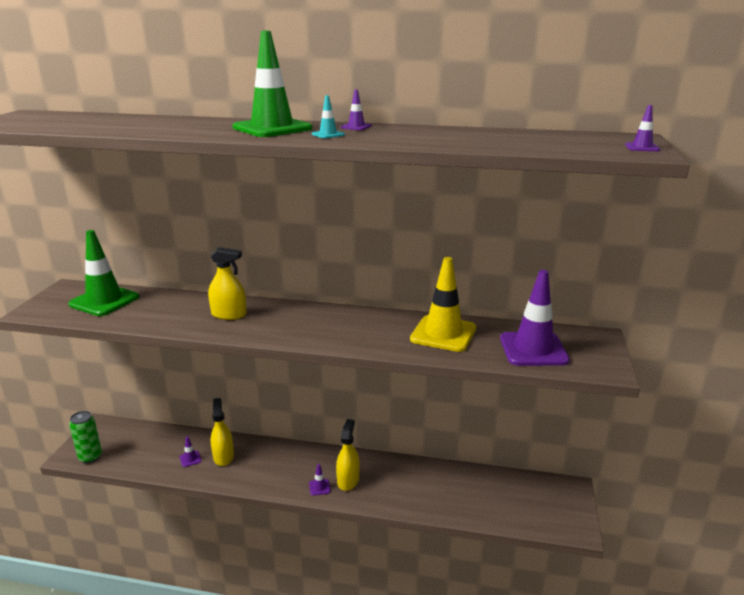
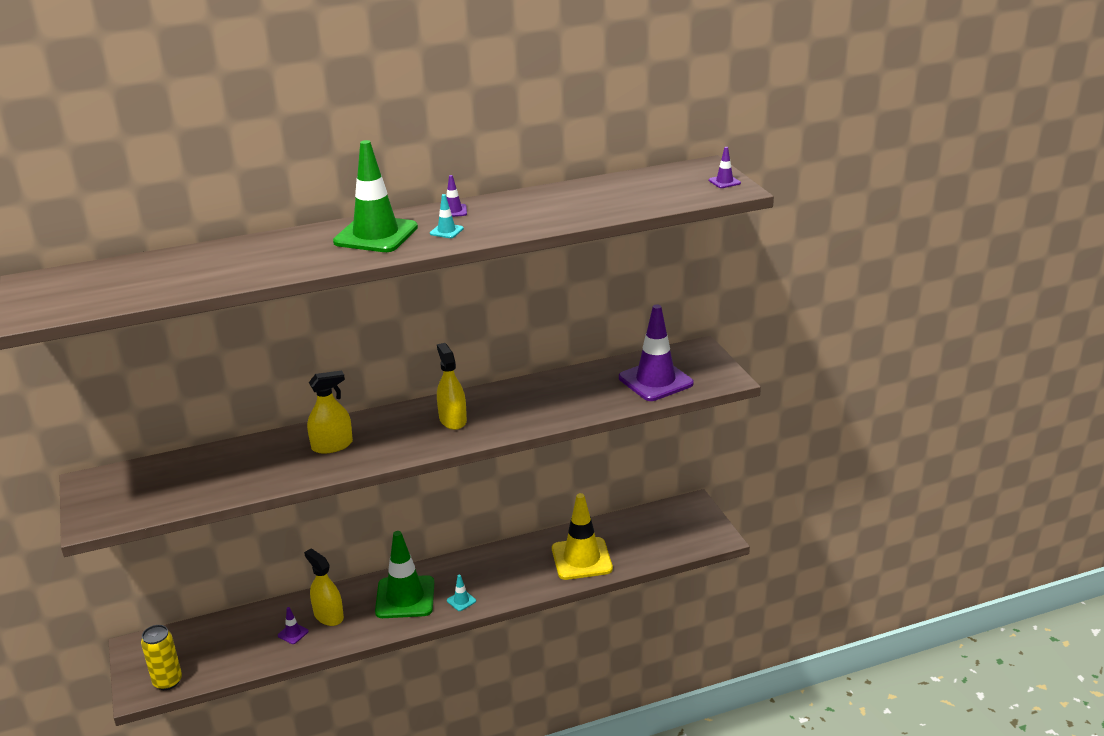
camera: 30 degrees left, 5 degrees up
green traffic cone [68,230,139,316] -> green traffic cone moved to [375,531,434,618]
green can [69,411,102,463] -> yellow can [141,625,182,690]
purple traffic cone [309,464,331,496] -> turquoise traffic cone [447,575,476,611]
yellow spray bottle [336,419,359,491] -> yellow spray bottle moved to [437,343,467,430]
yellow traffic cone [410,257,476,352] -> yellow traffic cone moved to [552,493,613,580]

